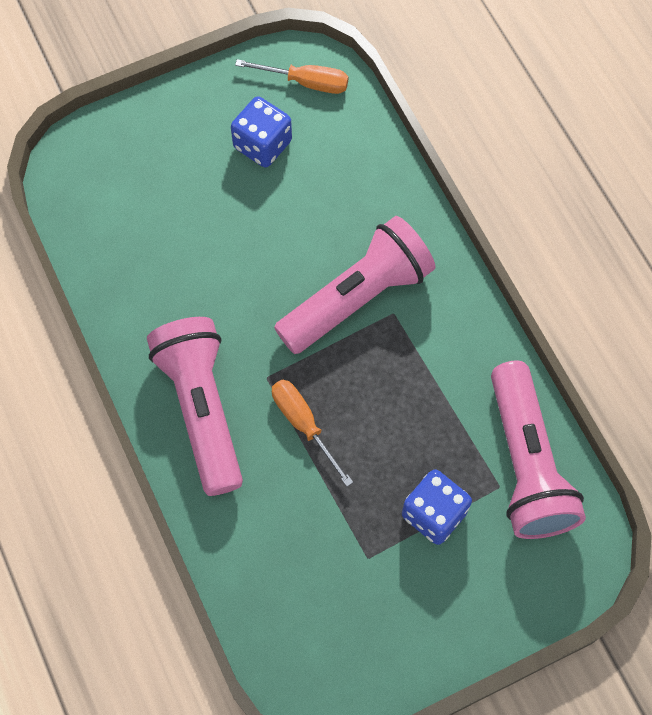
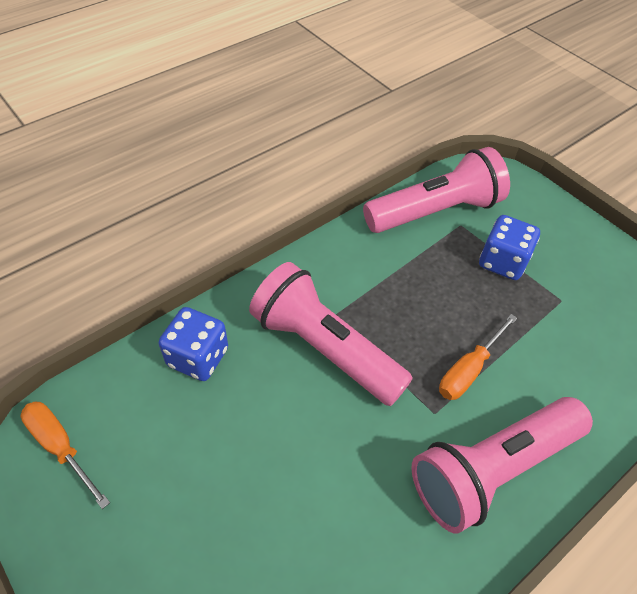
camera: 105 degrees left, 15 degrees down
blue dice [231,96,292,167] -> blue dice moved to [159,307,228,381]
orange screwdriver [235,59,348,94] -> orange screwdriver turned 45 degrees counterclockwise [21,401,110,509]

